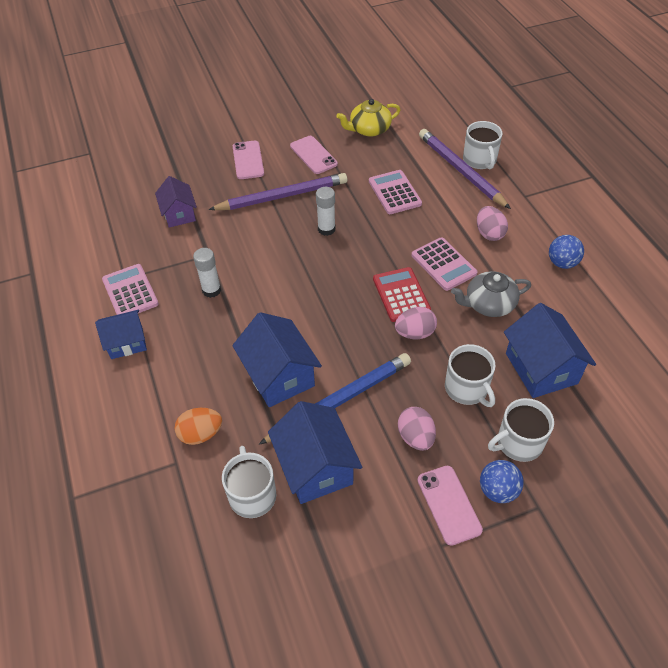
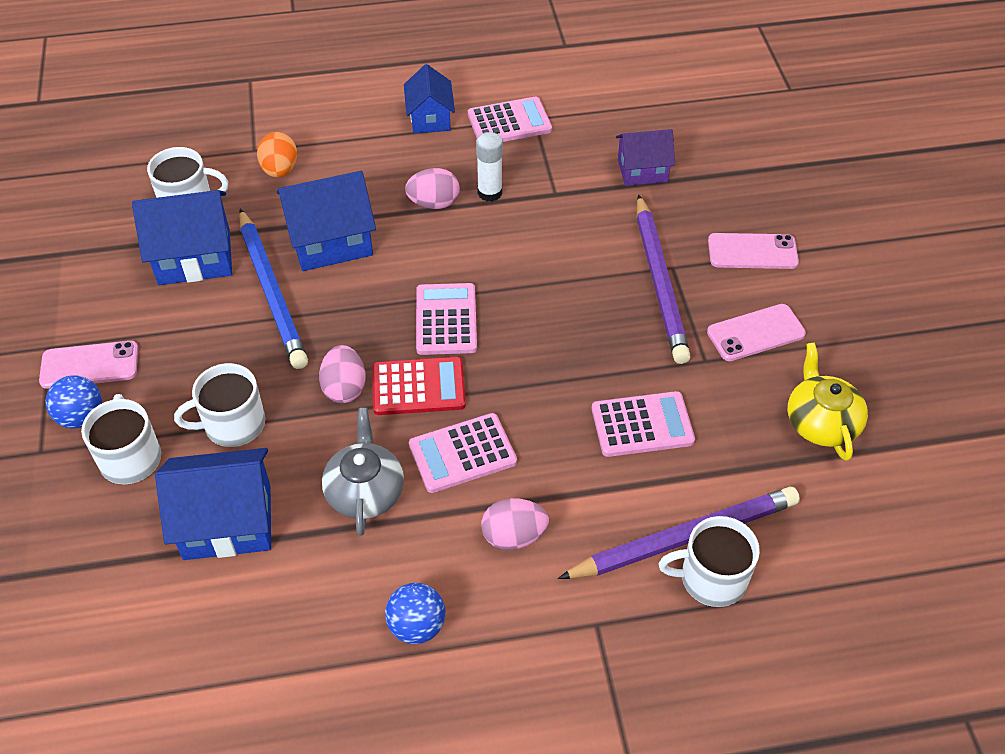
camera: 100 degrees right, 0 degrees up
white glue stick [316,187,335,236] -> none
pink egg [398,407,436,451] -> pink egg moved to [405,168,460,209]
none -> pink calculator [416,283,477,355]

